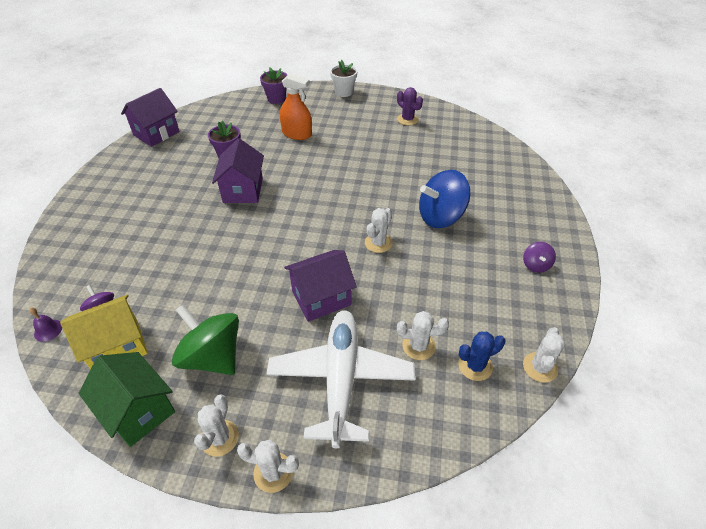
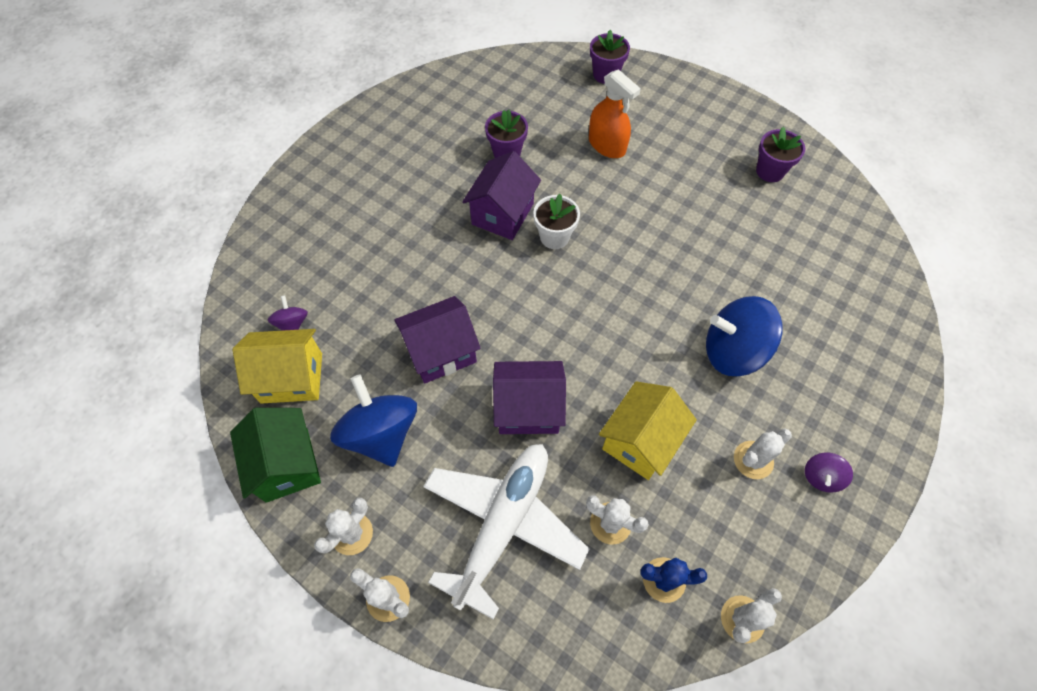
camera: 25 degrees right, 15 degrees up
purple bell [29,308,62,342] -> none
purple house [121,88,180,147] -> purple house moved to [394,296,481,384]
green spinning top [172,305,239,375] -> blue spinning top [330,375,417,467]
white flower pot [330,60,357,97] -> white flower pot moved to [533,194,580,249]
white cactus [365,208,393,253] -> white cactus moved to [734,428,792,479]
purple cactus [397,87,423,126] -> purple flower pot [756,127,805,182]
none -> yellow house [599,381,697,480]

